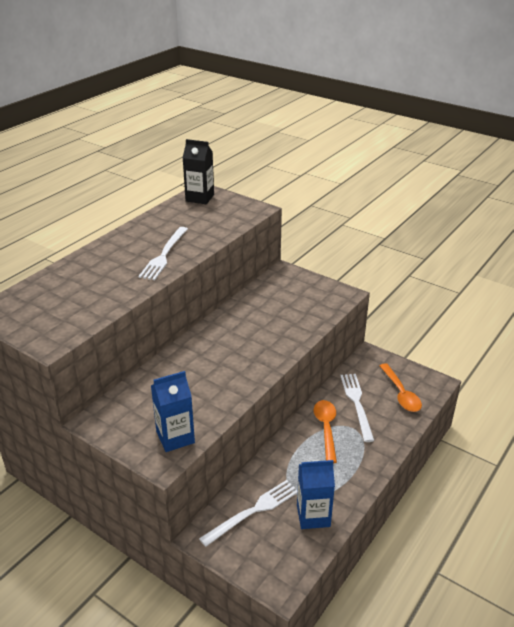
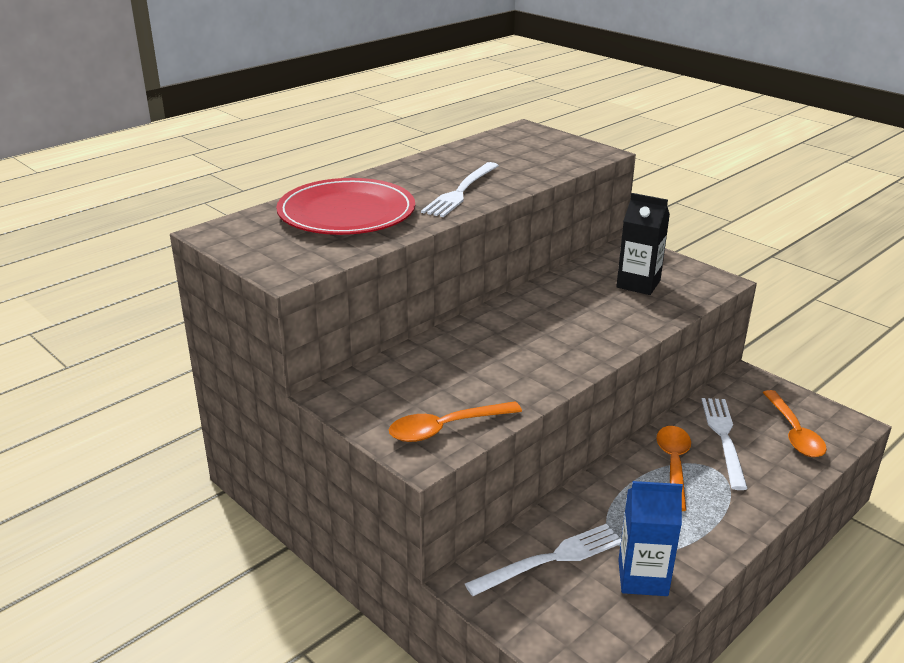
camera: 10 degrees right, 5 degrees down
blue carton [151,371,195,452] -> orange spoon [389,401,522,442]
black carton [183,139,214,204] -> black carton moved to [616,193,670,295]
none -> red plate [276,178,415,235]

